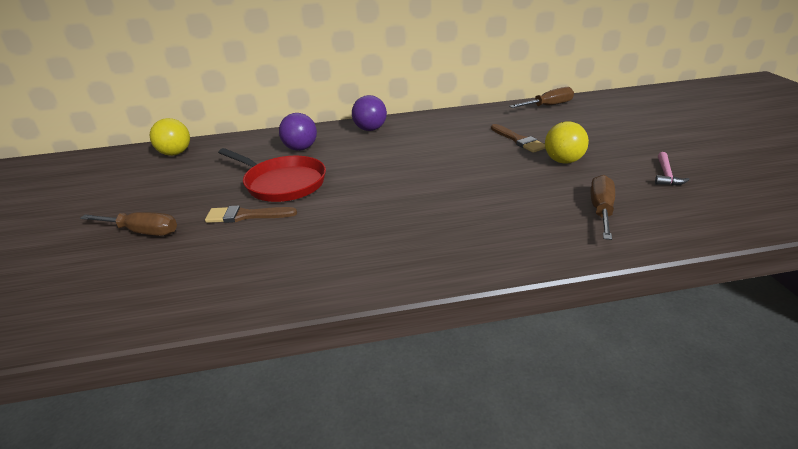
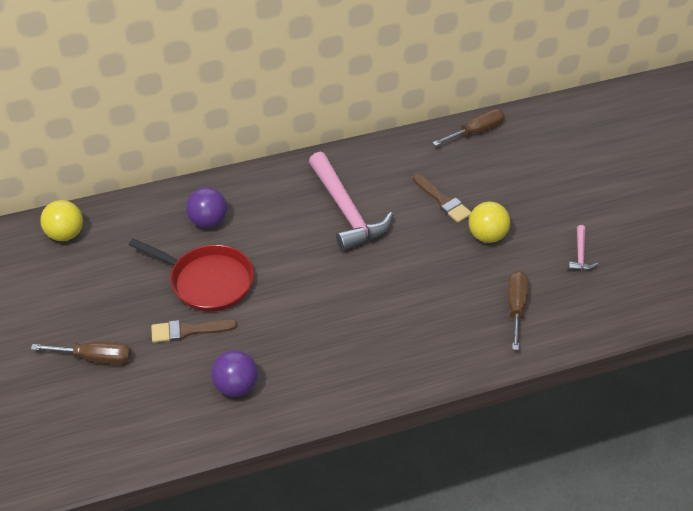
camera: 10 degrees left, 15 degrees up
purple ball [352,95,387,131] -> purple ball moved to [211,350,258,397]
none -> pink hammer [309,152,393,252]

